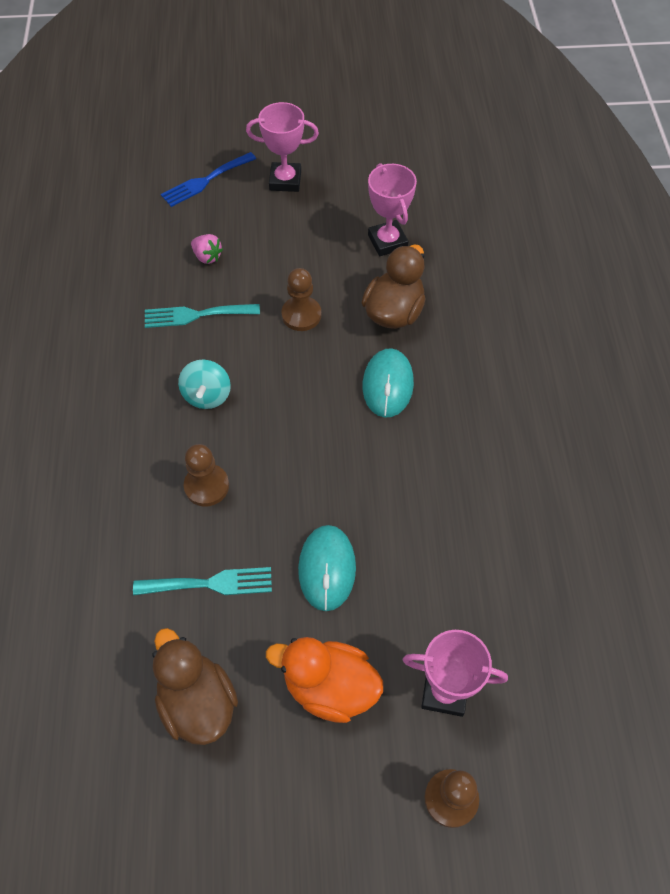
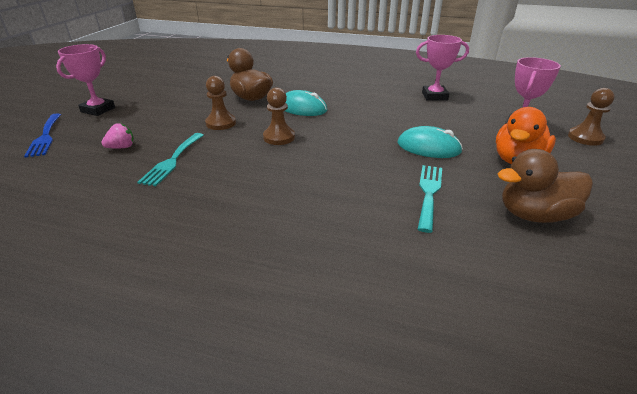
camera: 70 degrees left, 25 degrees down
turquoise spinning top [178,360,231,409] -> none
brown pawn [184,444,229,507] -> brown pawn moved to [263,87,295,145]
pink trophy [368,163,417,256] -> pink trophy moved to [416,35,469,101]

